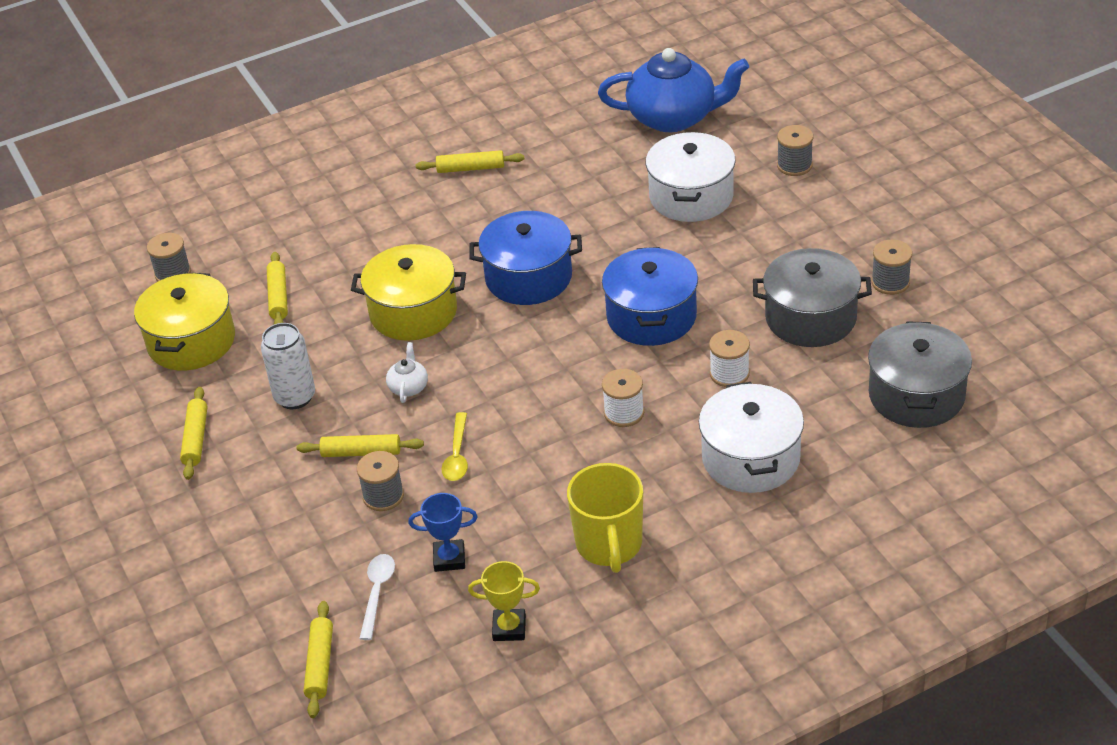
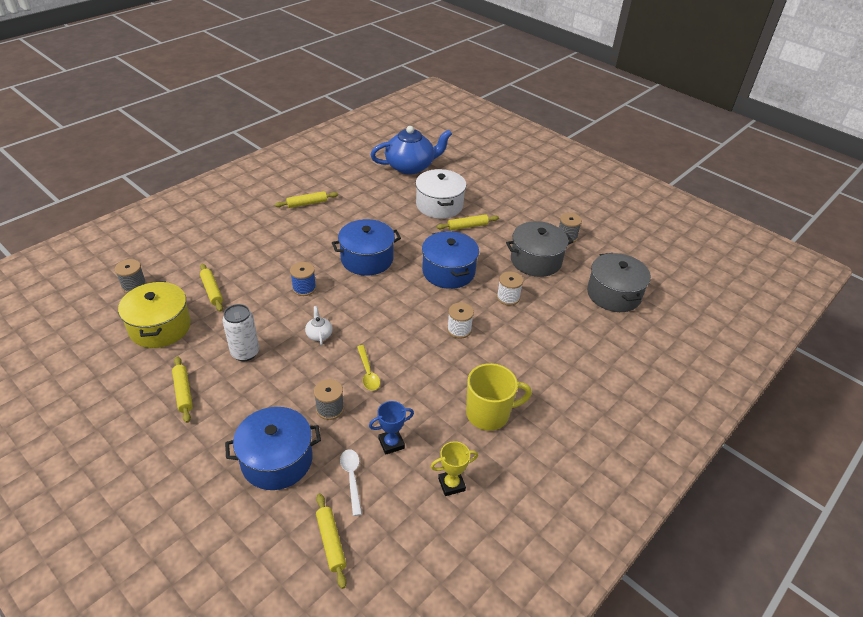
camera: 25 degrees left, 0 degrees up
yellow rolling pin [296,434,424,457] -> yellow rolling pin moved to [437,214,499,231]
yellow pot [351,244,466,341] -> blue spool [290,262,316,296]
yellow mug [567,463,643,573] -> yellow mug turned 75 degrees counterclockwise [466,363,532,431]
white pot [699,382,804,493] -> none
grey spool [777,125,813,176] -> none
none -> blue pot [225,407,321,490]

